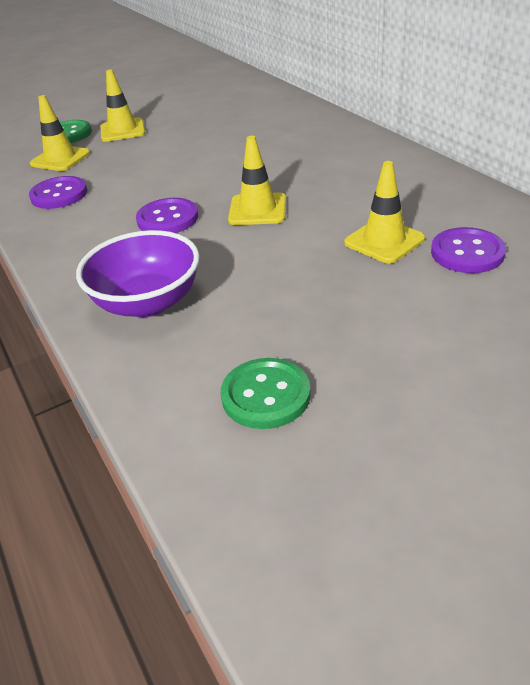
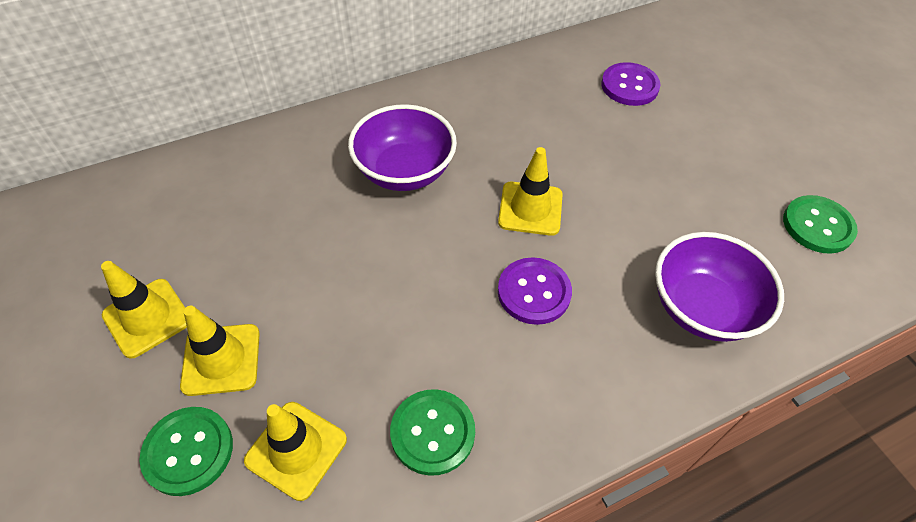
camera: 90 degrees left, 15 degrees up
purple button [29,176,87,209] -> green button [390,389,475,476]
yellow traffic cone [344,161,425,264] -> yellow traffic cone moved to [101,261,187,359]
none -> purple bowl [348,104,457,191]

